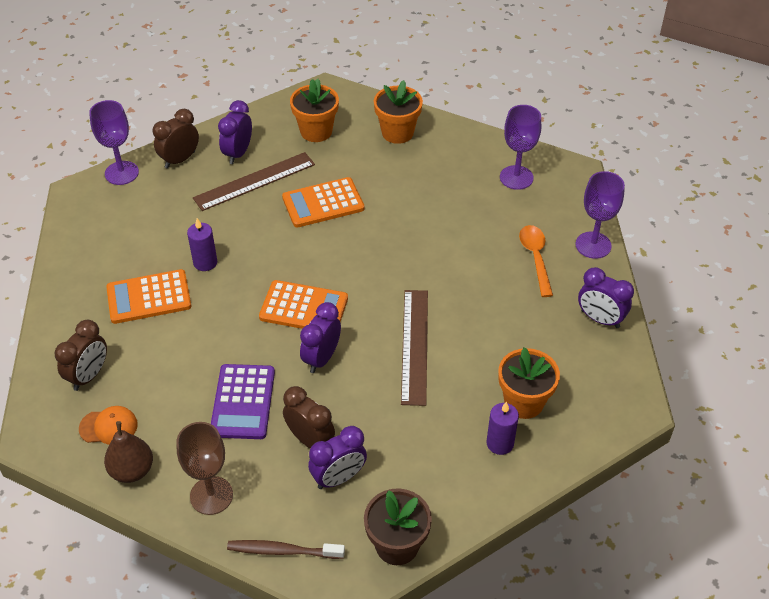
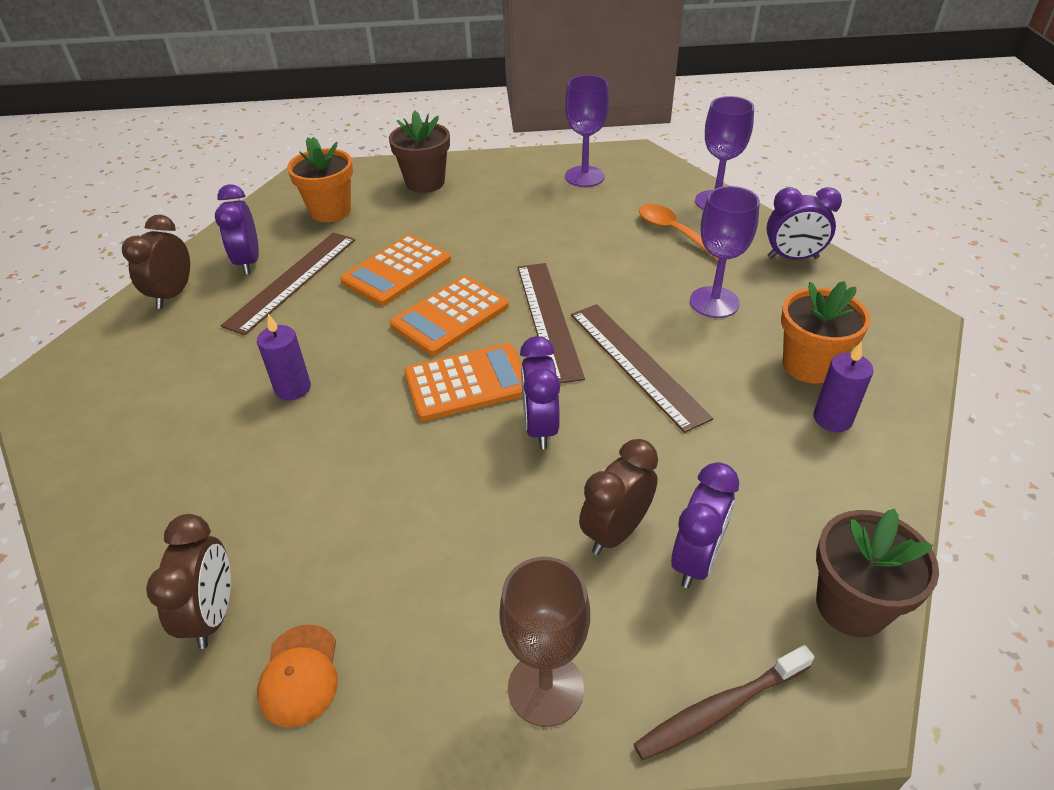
camera: 30 degrees left, 5 degrees down
orange cap [79,406,138,445] -> orange cap turned 120 degrees clockwise [257,624,338,728]
purple goblet [89,100,139,185] -> purple goblet moved to [690,186,760,318]
brown pear [104,421,153,483] -> none
orange calculator [106,269,191,324] -> orange calculator moved to [390,276,509,356]
purple calculator [211,364,275,439] -> none
brown clock [283,386,335,448] -> brown clock turned 60 degrees counterclockwise [579,439,658,555]
orange flower pot [374,80,423,144] -> brown flower pot [389,111,450,193]
none -> brown ruler [518,263,585,383]

